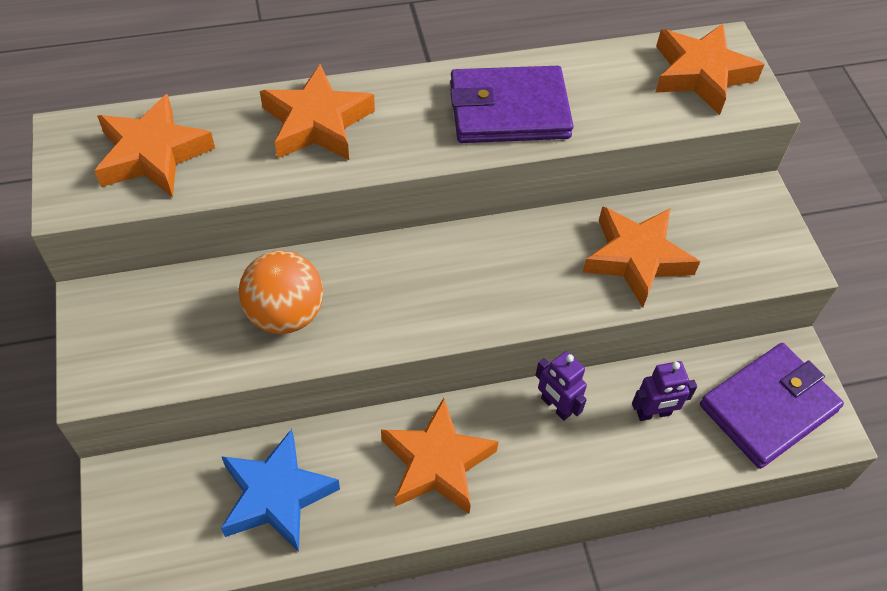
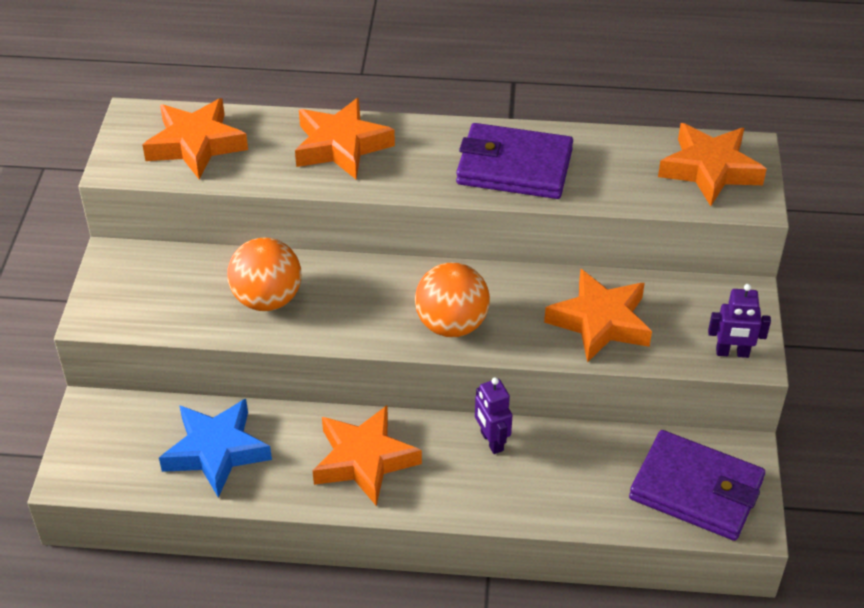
camera: 20 degrees right, 10 degrees down
purple robot [632,361,697,421] -> purple robot moved to [708,284,771,358]
purple wallet [700,343,844,469] -> purple wallet turned 45 degrees clockwise [629,430,765,541]
none -> orange ball [415,262,490,337]

